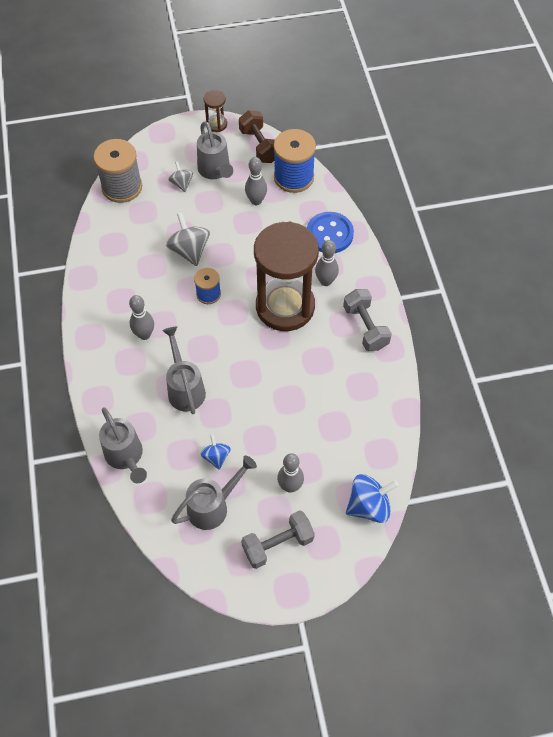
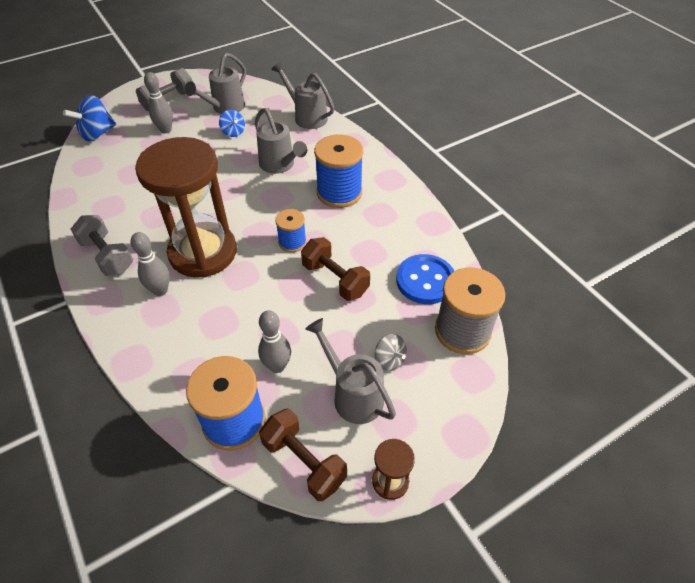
camera: 160 degrees right, 10 degrees down
grey bowling pin [129,295,154,340] -> blue spool [314,134,363,208]
grey spinning top [166,213,210,266] -> brown dumbbell [301,237,370,301]
blue button [307,212,354,253] -> blue button moved to [396,254,454,304]

